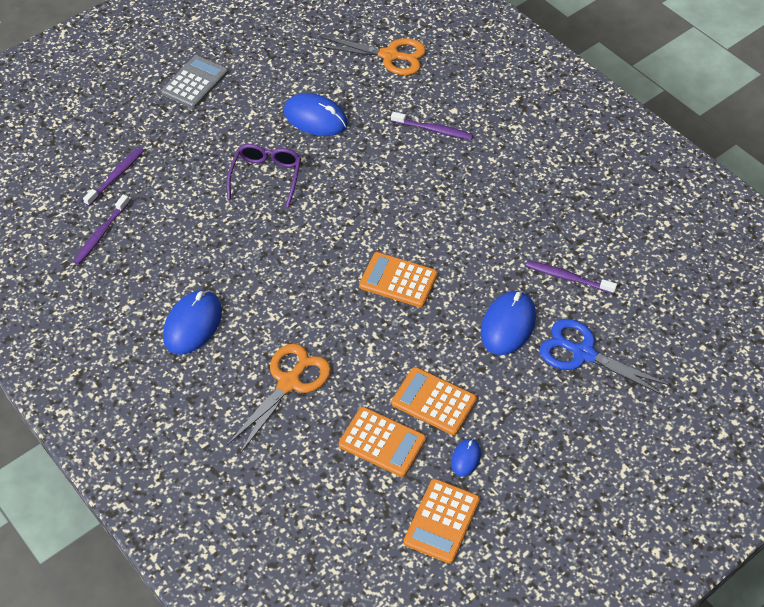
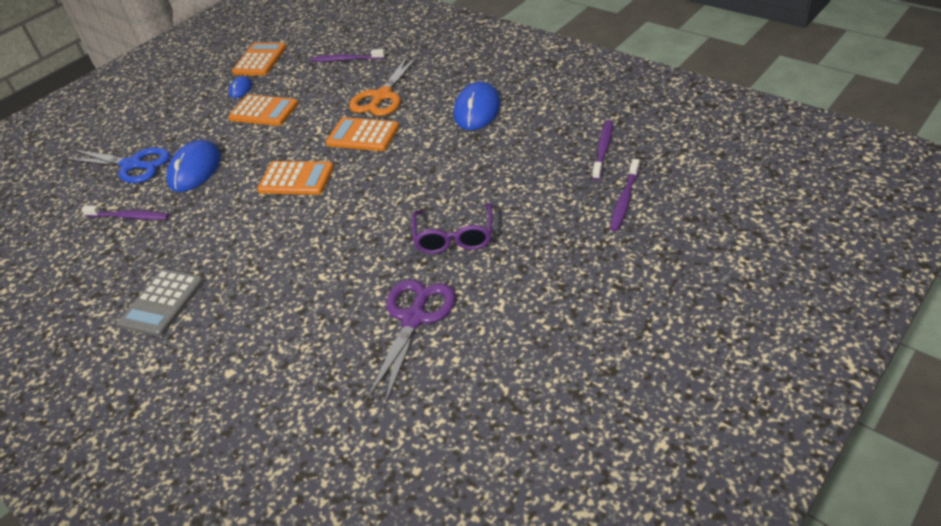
camera: 175 degrees right, 10 degrees down
grey calculator [161,55,228,108] -> grey calculator moved to [117,269,204,337]
blue mouse [284,93,348,136] -> purple scissors [367,279,456,405]
orange scissors [316,36,426,75] -> none
orange calculator [339,407,426,477] -> orange calculator moved to [326,117,399,151]
purple toothbrush [391,112,473,140] -> purple toothbrush moved to [311,49,385,62]

